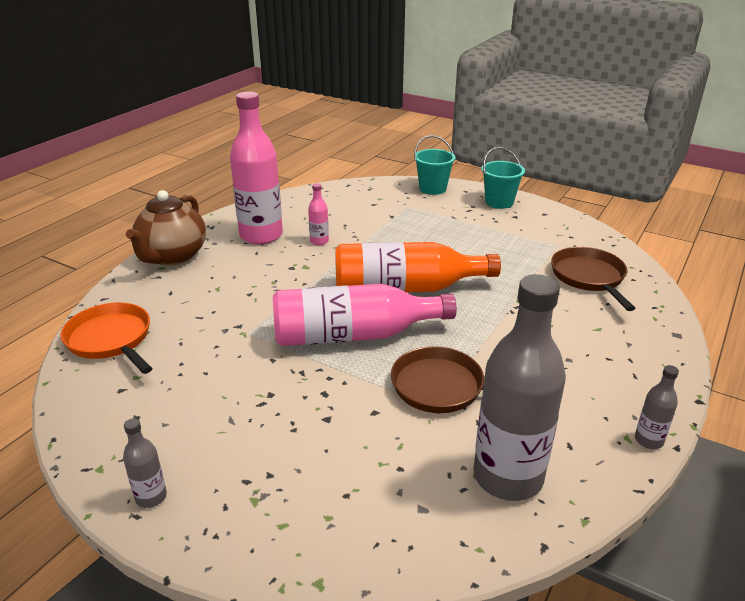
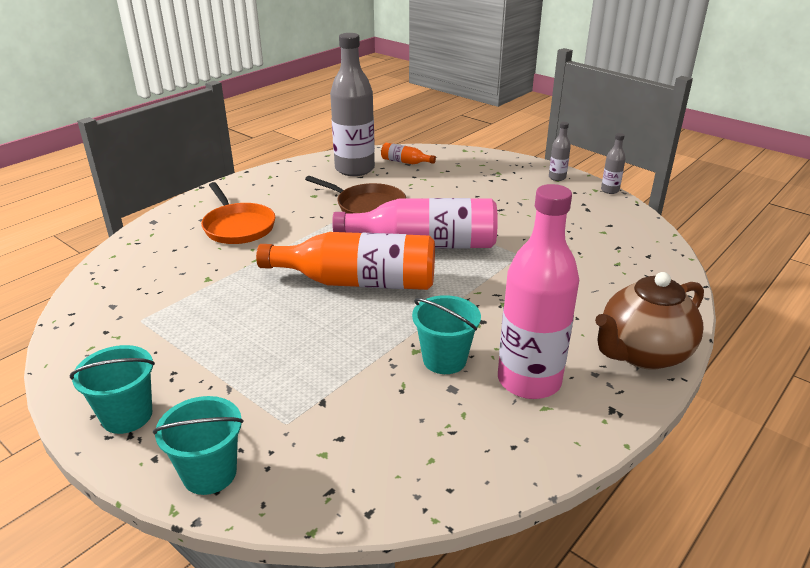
camera: 170 degrees left, 0 degrees up
orange pan [61,302,153,374] -> orange pan moved to [201,182,275,244]
brown teapot [126,190,206,266] -> brown teapot turned 150 degrees counterclockwise [595,272,704,370]
pink bottle [308,183,329,245] -> turquoise bucket [412,295,481,374]
brown pan [551,247,636,311] -> none
grey bottle [635,365,679,449] -> grey bottle moved to [601,133,626,194]
none -> orange bottle [381,143,436,164]

